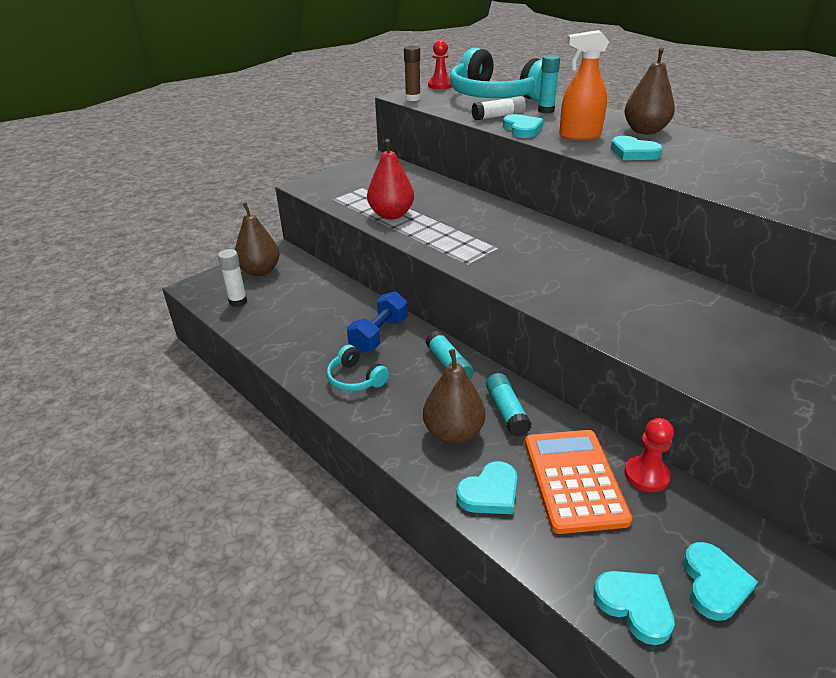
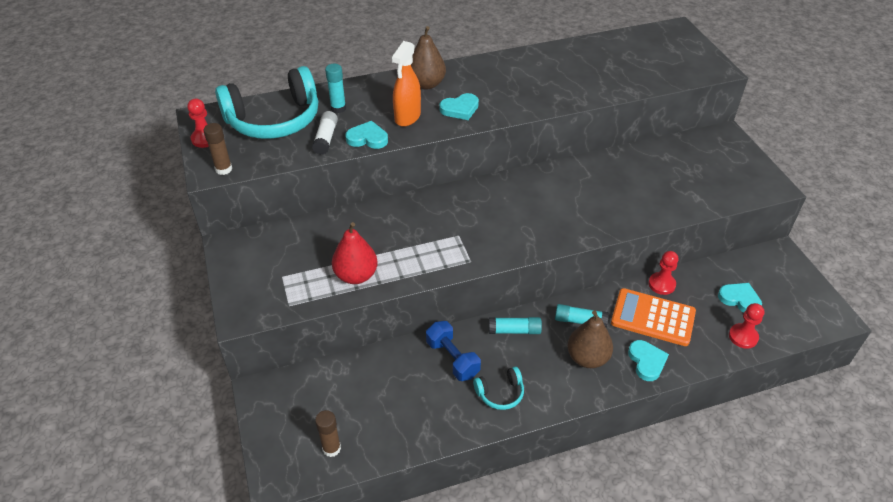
camera: 65 degrees left, 10 degrees up
white glue stick [218,249,247,307] -> brown glue stick [315,410,341,457]
brown pear [235,203,280,276] -> none
turquoise heart [593,571,675,645] -> red pawn [729,303,764,349]

